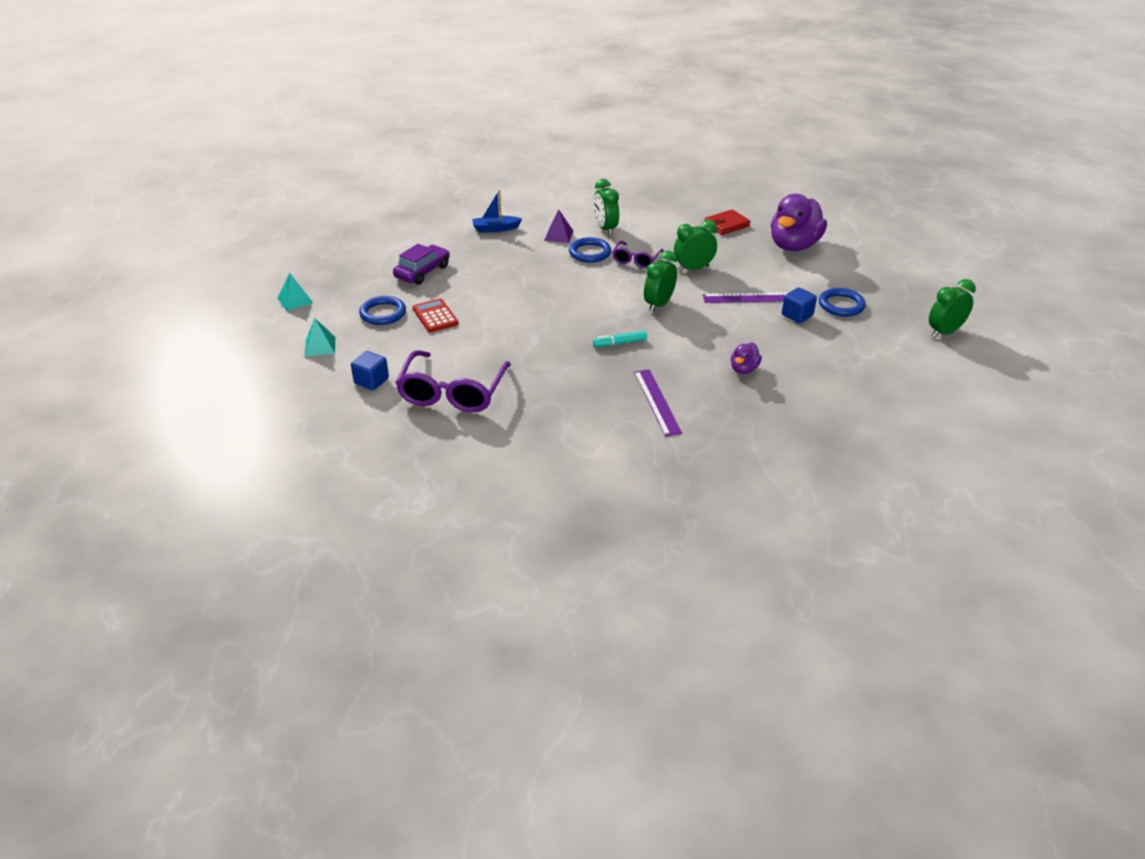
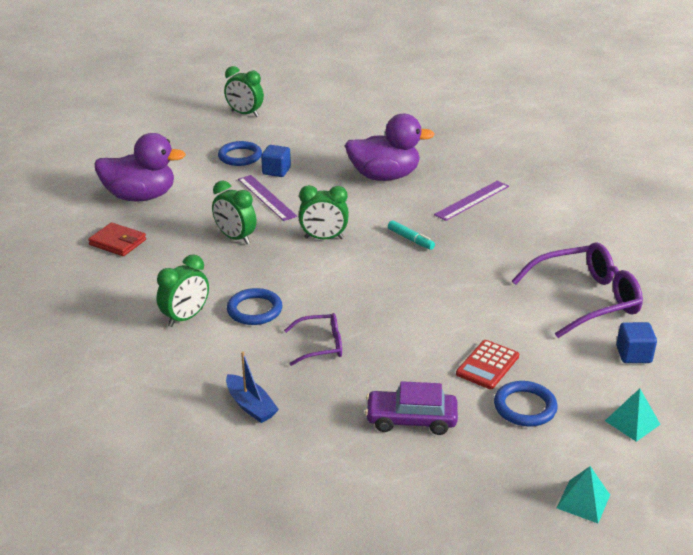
camera: 120 degrees left, 5 degrees down
purple pyramid [544,209,573,243] -> none
purple glasses [612,241,664,268] -> purple glasses moved to [284,313,342,366]
purple duck [731,343,762,374] -> purple duck [345,114,435,181], size x2.12

